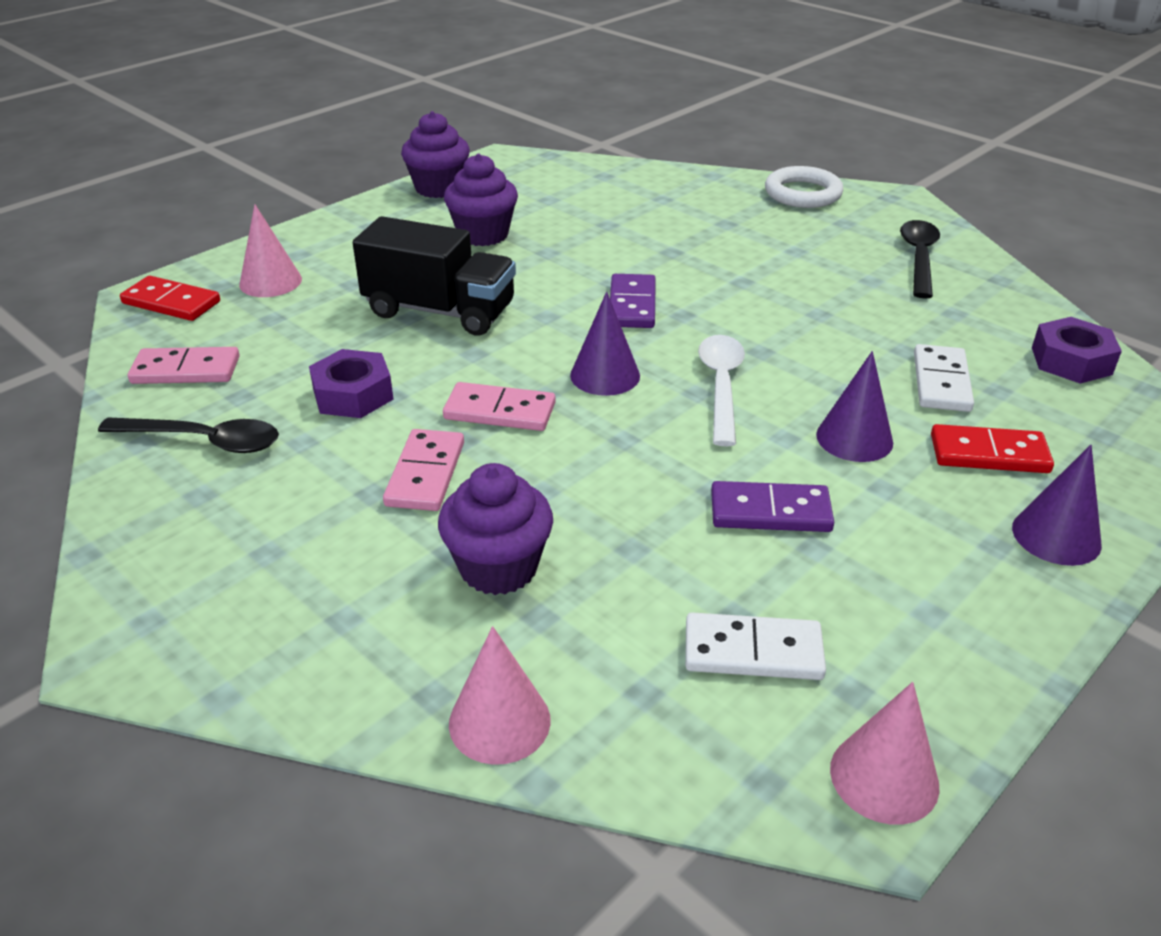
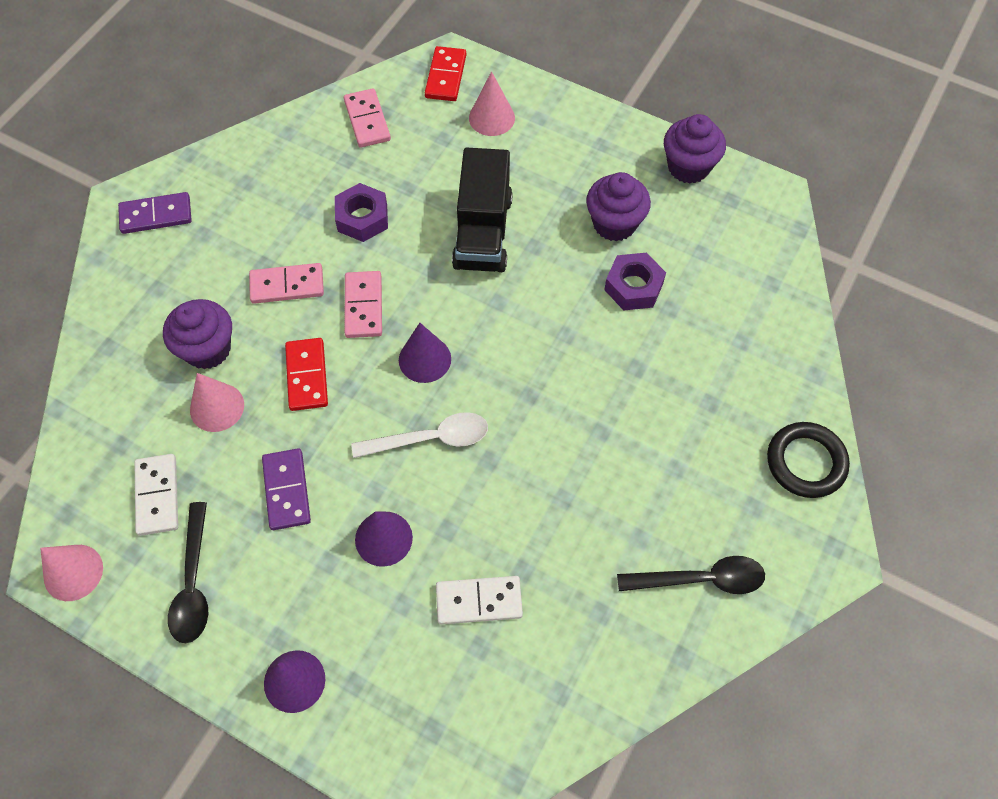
camera: 75 degrees right, 25 degrees up
black spoon [98,417,279,453] -> black spoon moved to [168,502,208,643]
pink cone [449,626,551,765] -> pink cone moved to [190,373,244,432]
purple domino [610,274,656,328] -> purple domino moved to [118,192,192,234]
white ring [765,166,843,208] -> black ring [767,422,850,498]
red domino [931,424,1054,473] -> red domino moved to [285,338,328,411]
purple nut [1032,317,1122,384] -> purple nut moved to [604,252,666,311]

